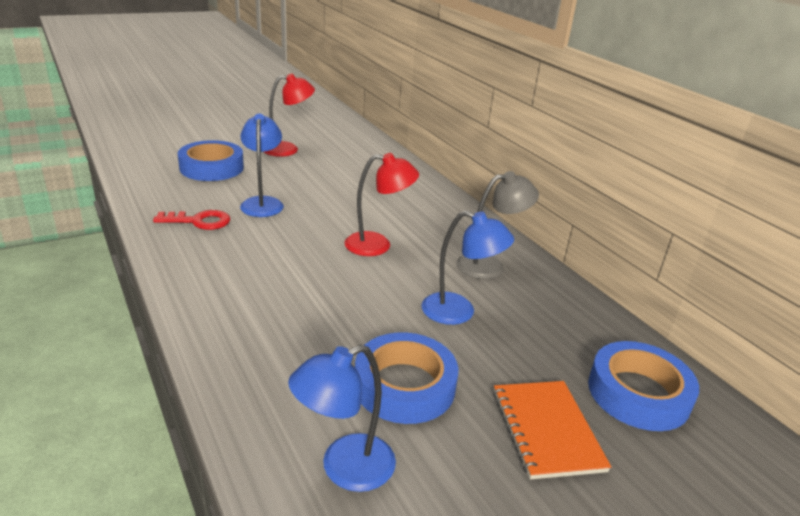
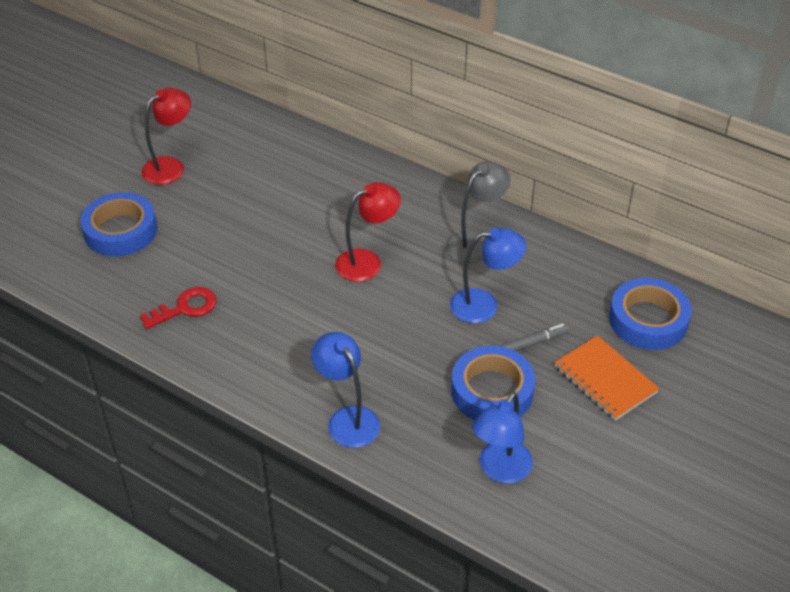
camera: 25 degrees left, 15 degrees up
blue lamp [240,114,284,217] -> blue lamp moved to [311,332,380,448]
none -> grey marker [500,324,569,351]

